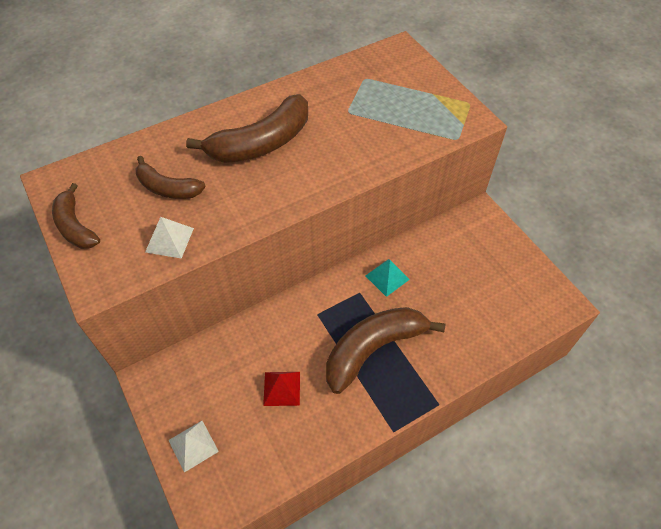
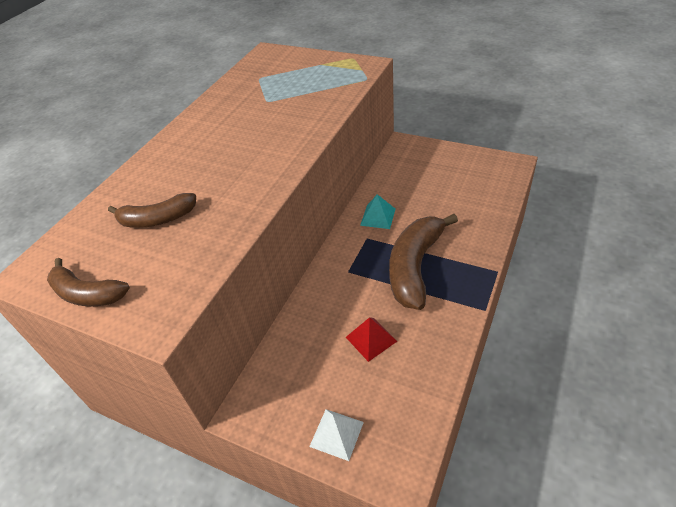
camera: 30 degrees left, 10 degrees down
white pyramid [145,217,194,259] -> none
brown banana [186,94,308,163] -> none

